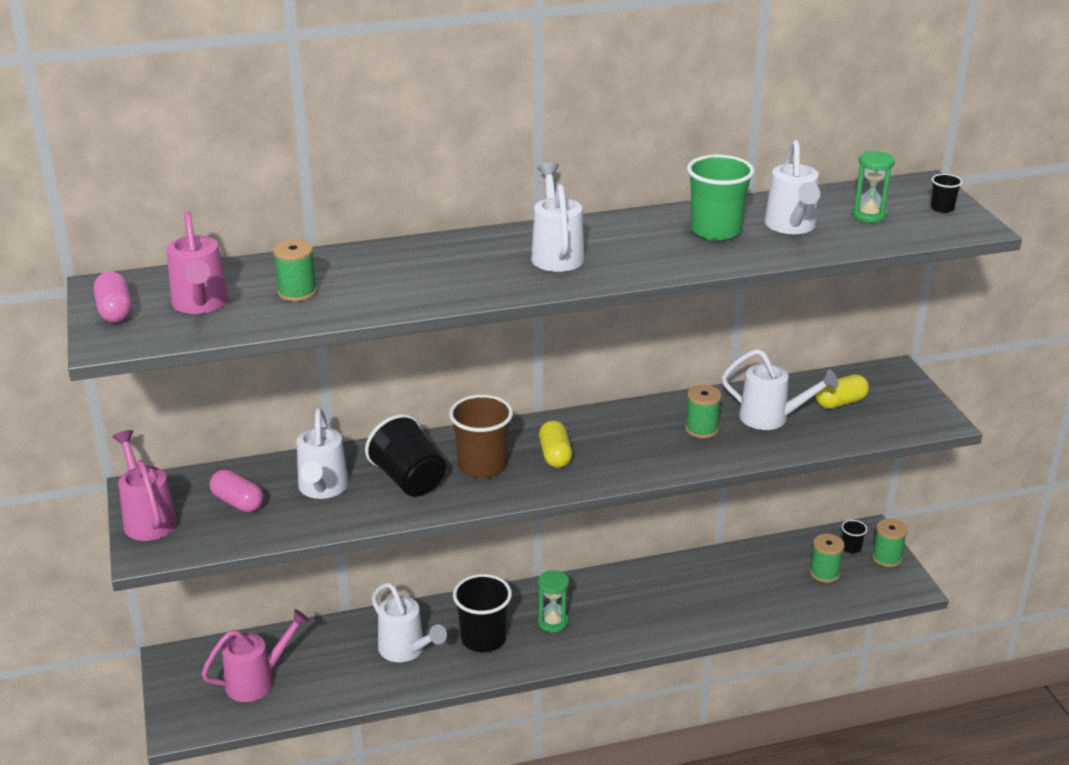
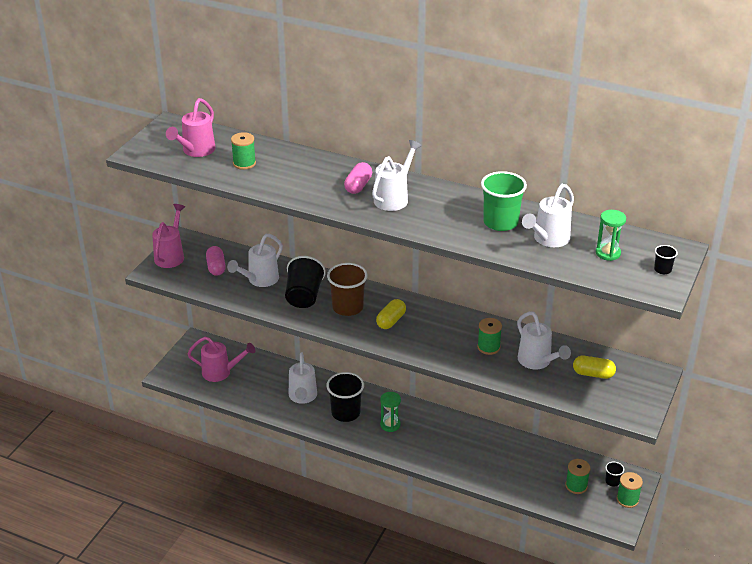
camera: 40 degrees right, 5 degrees up
pink capsule [94,271,132,322] -> pink capsule moved to [344,162,372,194]

